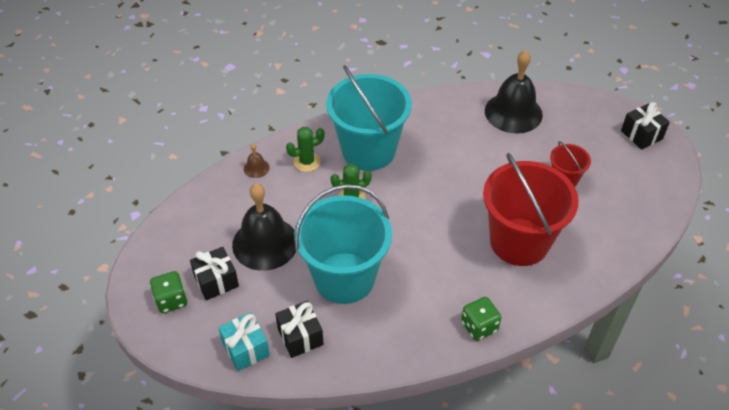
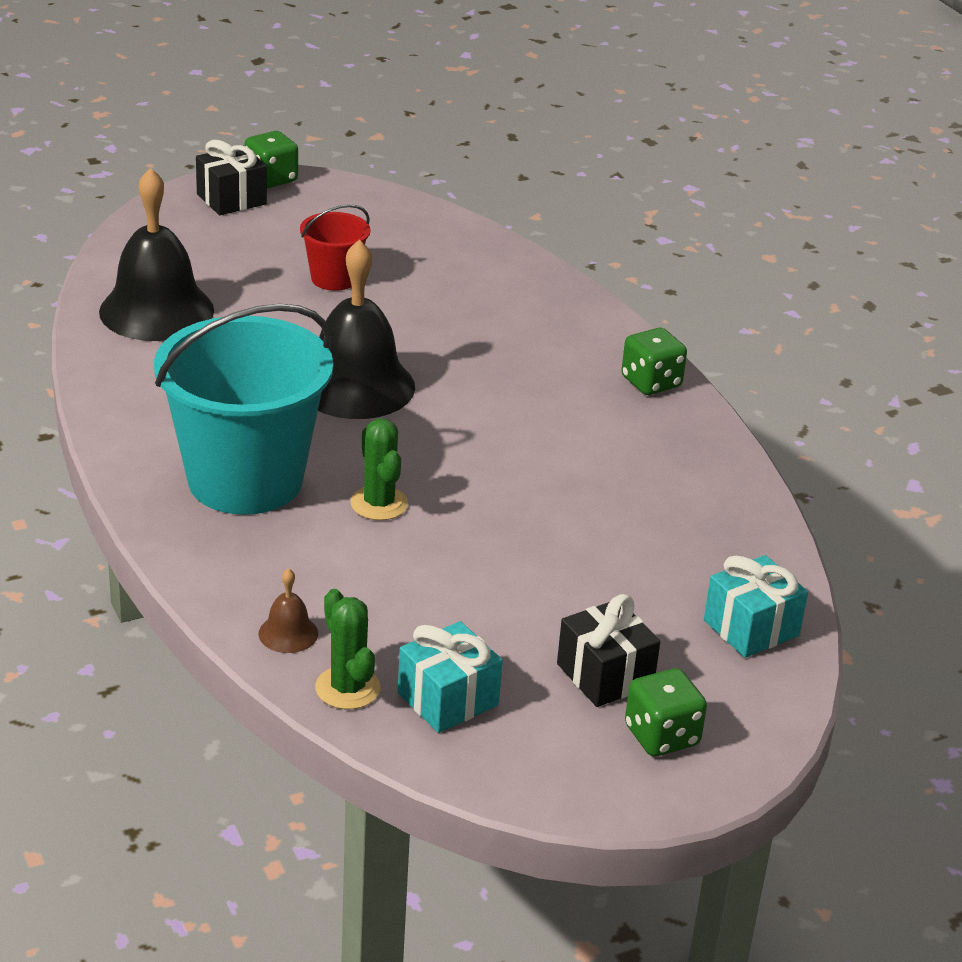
camera: 95 degrees left, 15 degrees down
black bell [232,183,296,271] -> black bell moved to [318,239,415,419]
black gift [275,301,324,358] -> none
green cactus [286,127,325,172] -> green cactus moved to [315,589,380,709]
turquoise bucket [294,184,392,304] -> none
red bucket [483,153,579,266] -> none
none -> green dice [245,131,298,188]
none -> turquoise gift [398,621,503,733]

